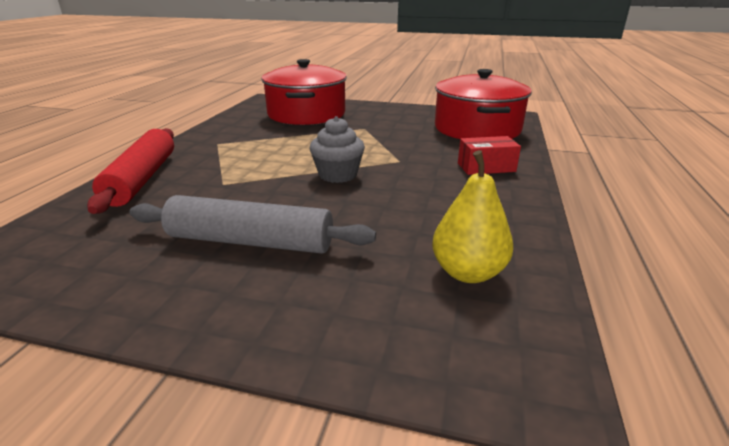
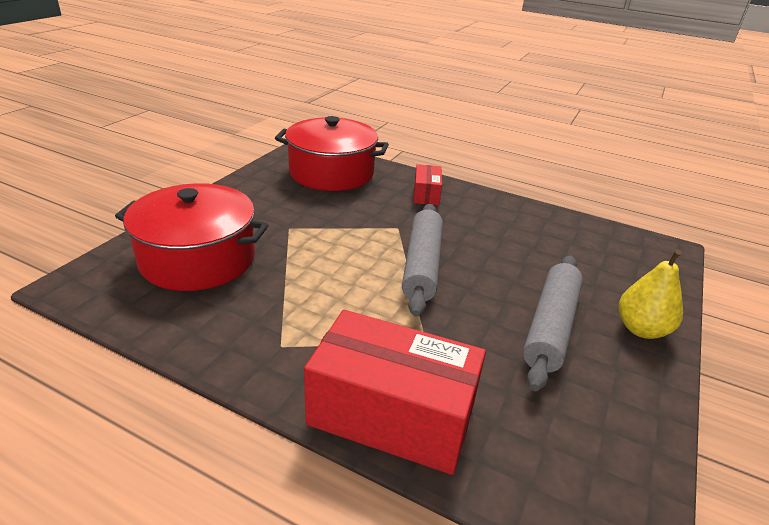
camera: 80 degrees left, 5 degrees up
red rolling pin [87,128,174,214] -> red box [304,310,486,475]
grey cupcake [310,116,365,183] -> grey rolling pin [402,204,443,317]
yellow pear [432,150,513,283] -> yellow pear moved to [619,250,683,339]

